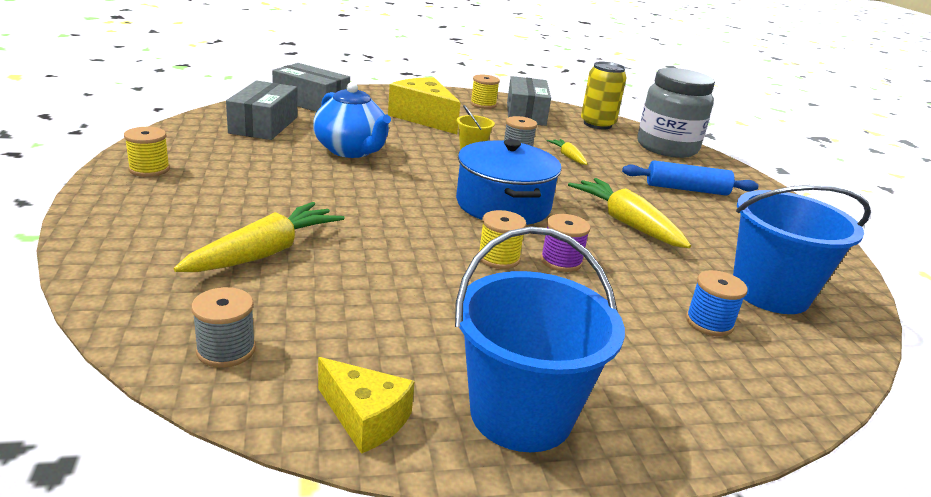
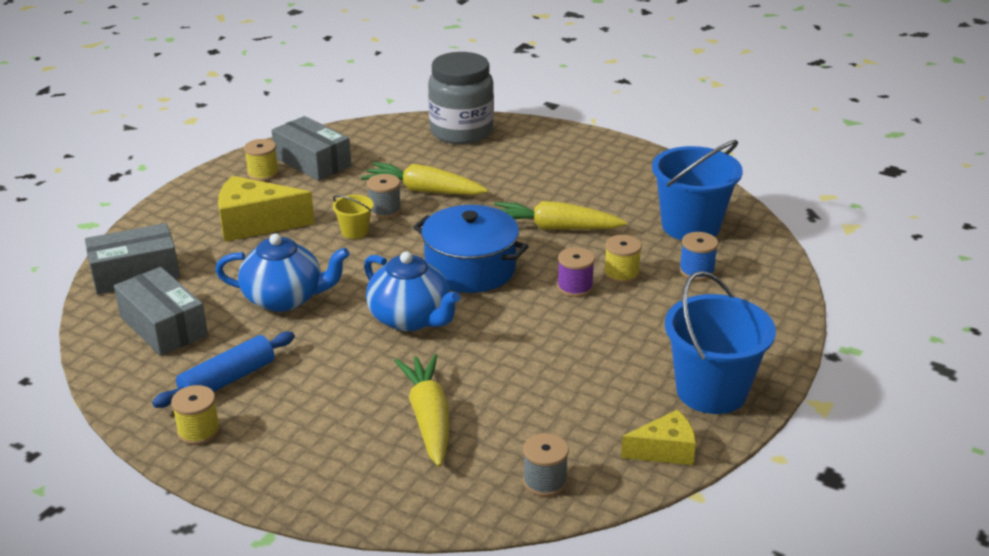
camera: 45 degrees left, 5 degrees up
yellow spool [478,210,526,269] -> yellow spool moved to [604,235,642,284]
yellow carrot [547,139,587,165] -> yellow carrot [361,162,488,195], size x1.93
yellow can [581,61,627,129] -> none
blue rolling pin [622,161,759,196] -> blue rolling pin moved to [152,332,295,408]
none -> blue teapot [364,251,460,331]

